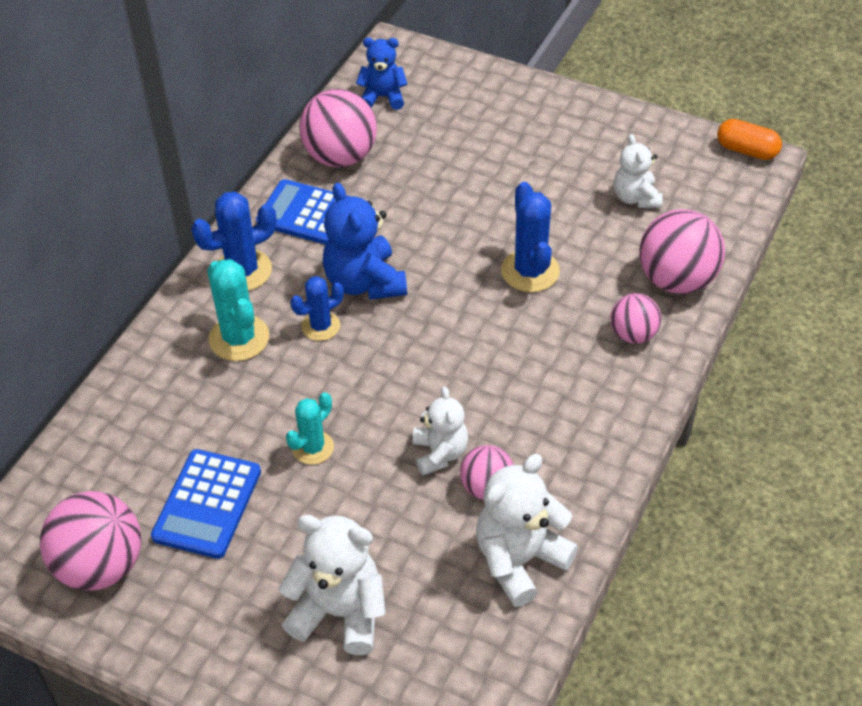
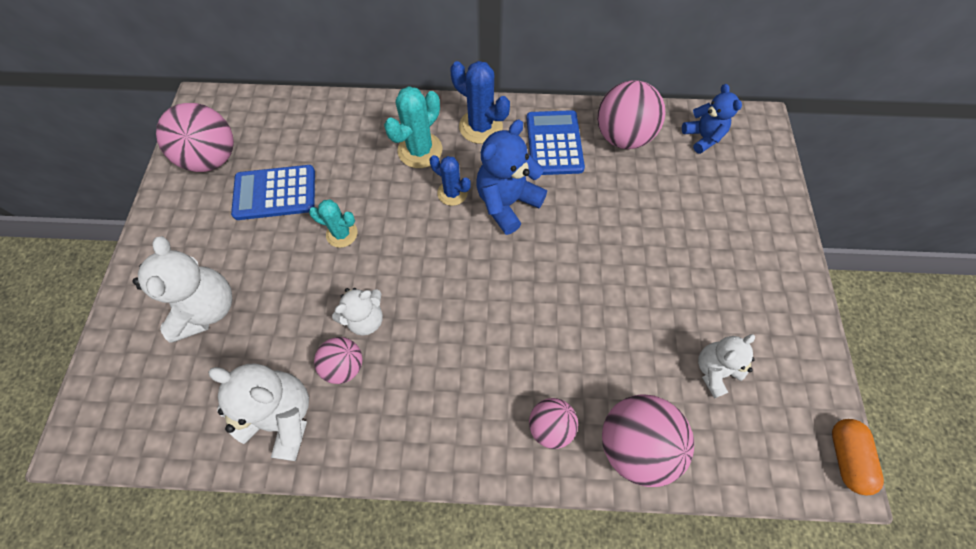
camera: 65 degrees right, 15 degrees up
blue cactus [501,182,560,292] -> none

